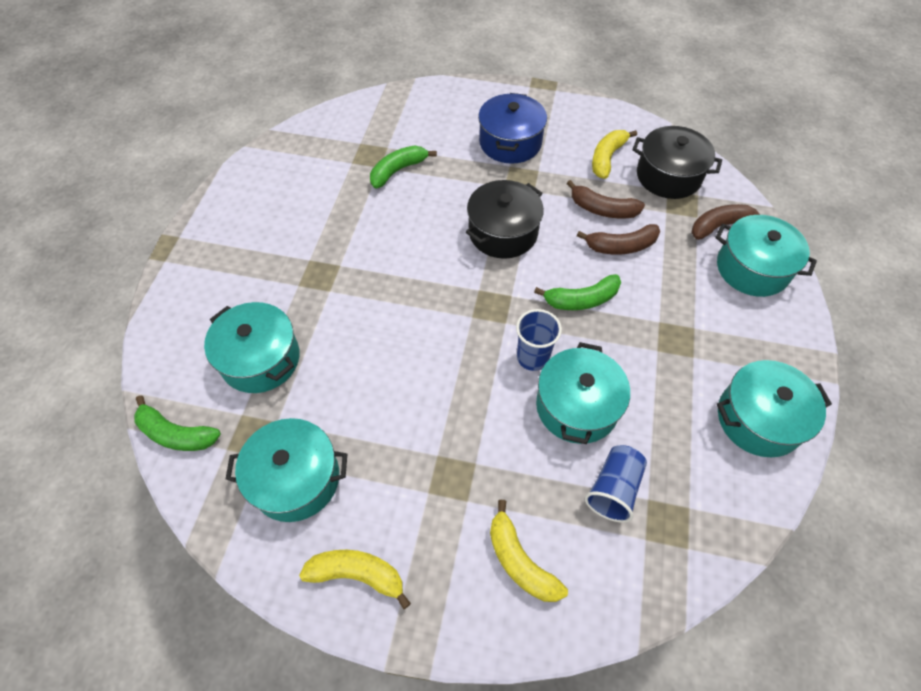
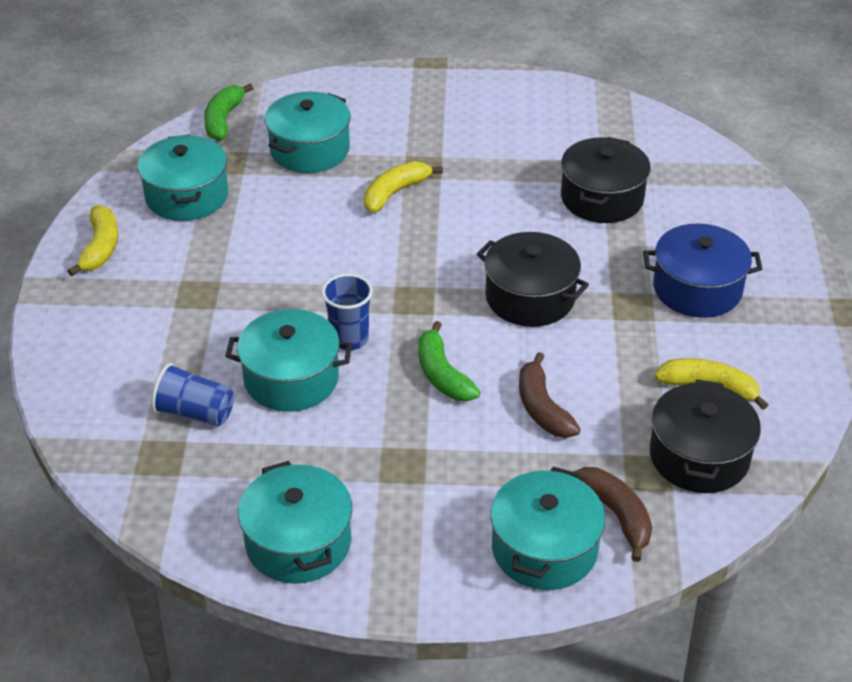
camera: 80 degrees right, 15 degrees down
green banana [370,145,437,189] -> black pot [561,137,651,223]
yellow banana [490,500,568,602] -> yellow banana moved to [364,161,443,213]
brown banana [567,180,645,218] -> none

